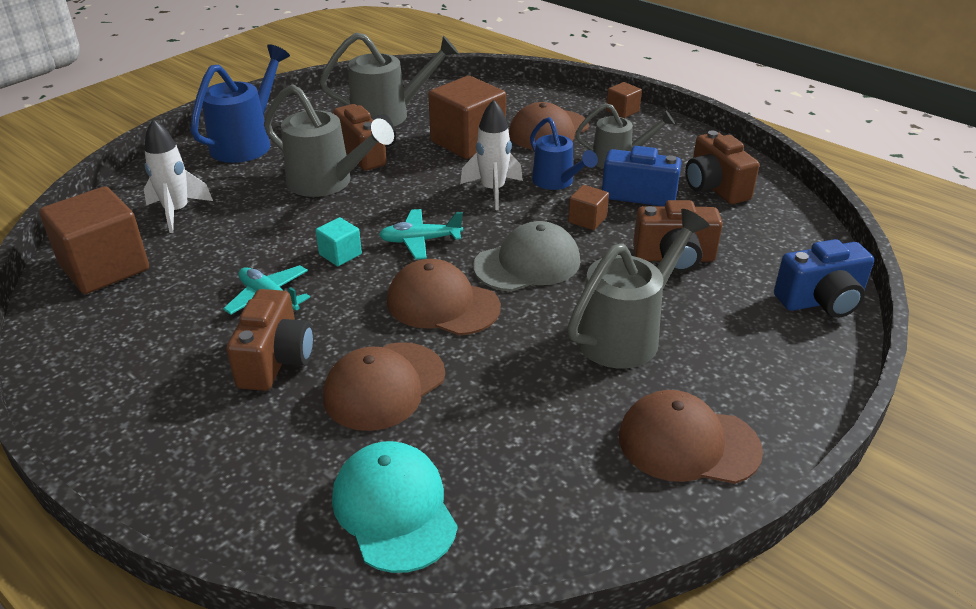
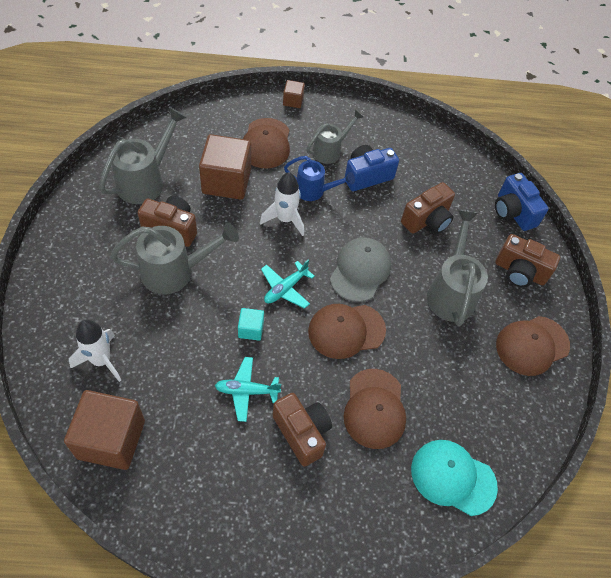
camera: 45 degrees left, 20 degrees up
blue watering can [190,44,290,163] -> none
brown cube [568,185,609,230] -> none
brown camera [685,130,759,204] -> brown camera moved to [495,234,560,287]
blue camera [774,239,874,318] -> blue camera turned 120 degrees clockwise [495,173,549,231]

